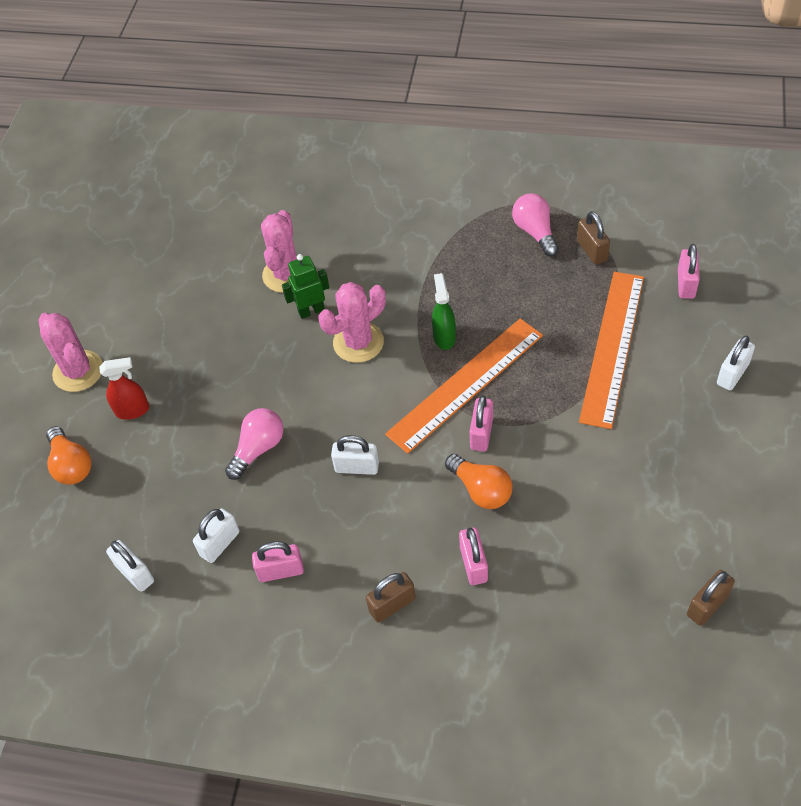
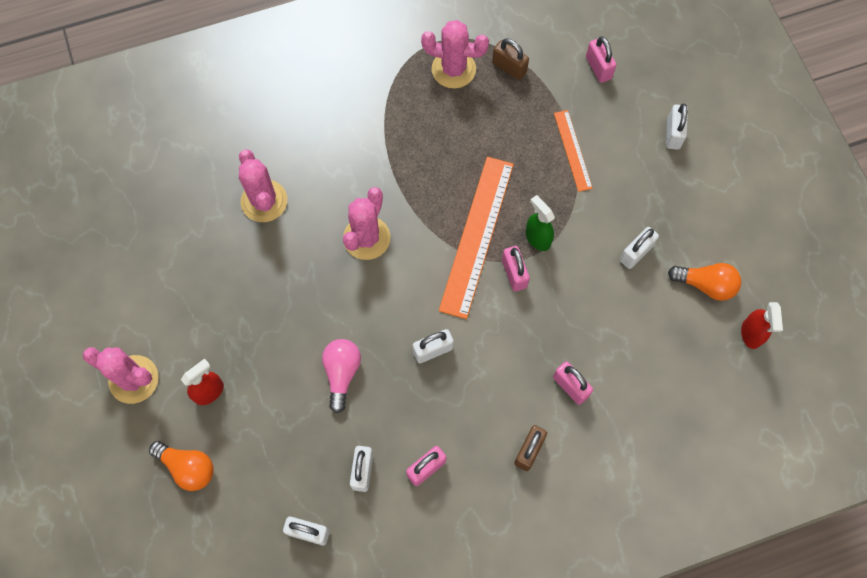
camera: 35 degrees left, 15 degrees up
green robot [282,254,329,319] -> none
green spray bottle [432,273,456,350] -> green spray bottle moved to [525,195,555,251]
orange light bulb [445,454,513,509] -> orange light bulb moved to [668,263,741,301]
pink light bulb [512,194,559,257] -> pink cactus [421,20,489,88]
orange ruler [579,272,644,429] -> orange ruler [554,110,593,192], size x0.53
brown padlock [687,570,735,626] -> red spray bottle [741,302,783,349]
none -> white padlock [620,227,659,269]

